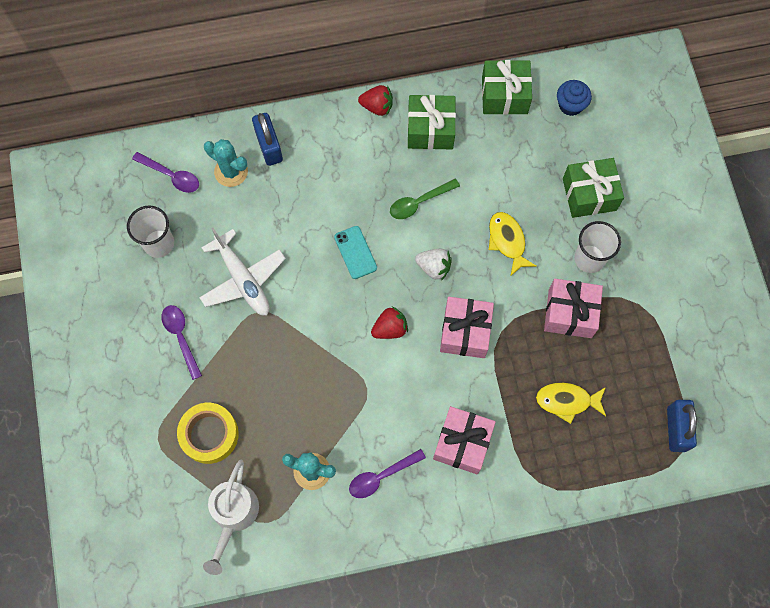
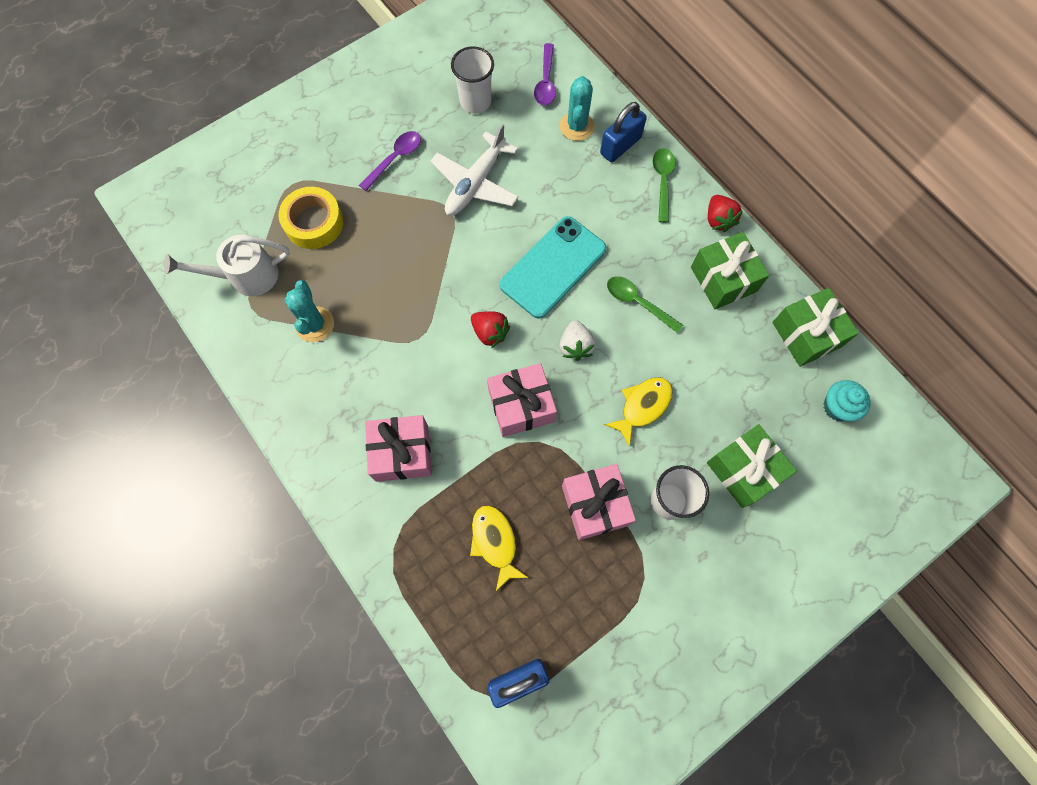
camera: 65 degrees right, 0 degrees up
turquoise phone [334,226,377,279] -> turquoise phone [500,216,606,319], size x1.90
purple spoon [349,449,426,498] -> none
blue cupcake [557,80,592,116] -> turquoise cupcake [824,380,871,422]
none -> green spoon [653,148,676,223]

